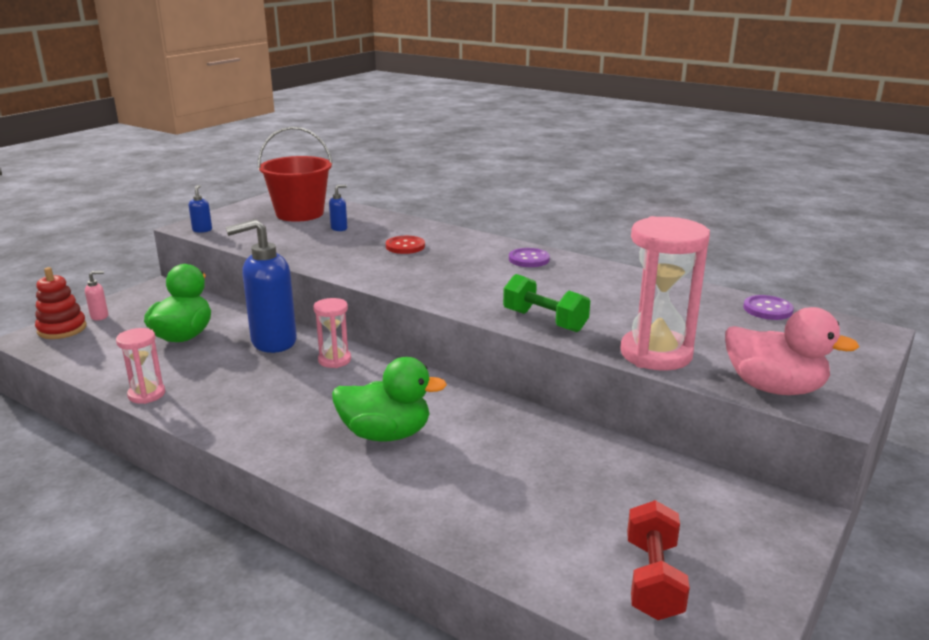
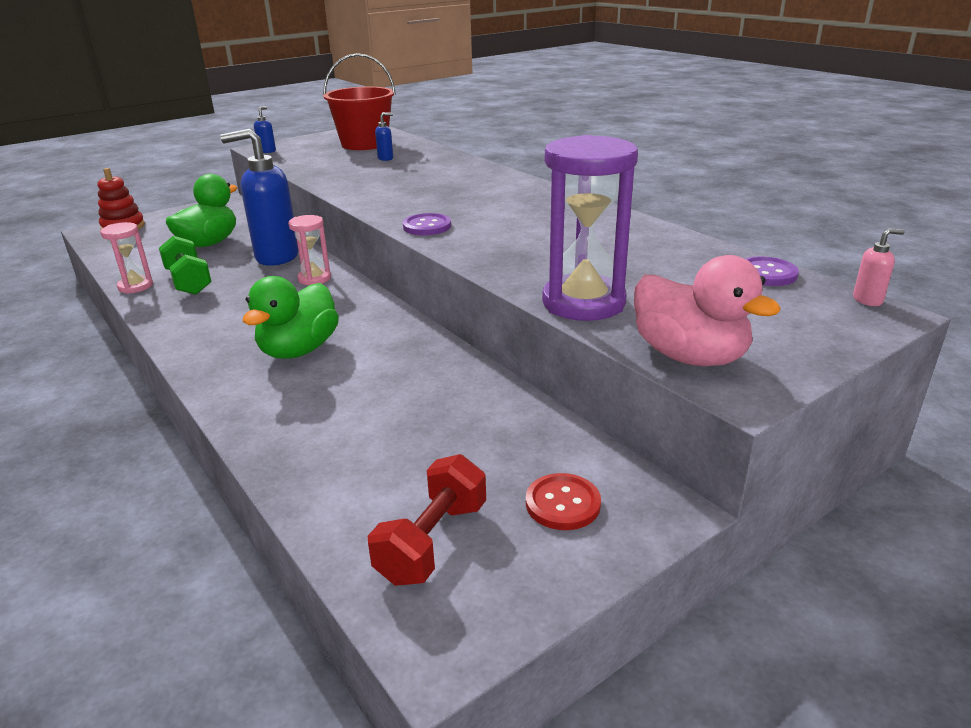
camera: 20 degrees right, 5 degrees up
pink soap dispenser [85,271,108,321] -> pink soap dispenser moved to [853,228,905,306]
green duck [332,357,447,442] -> green duck turned 90 degrees clockwise [243,276,339,359]
red button [386,236,425,254] -> red button moved to [526,473,601,530]
green dumbbell [503,274,590,332] -> green dumbbell moved to [159,236,211,295]
purple button [509,248,550,267] -> purple button moved to [403,213,451,235]
pink hourglass [620,216,710,371] -> purple hourglass [542,135,638,321]

